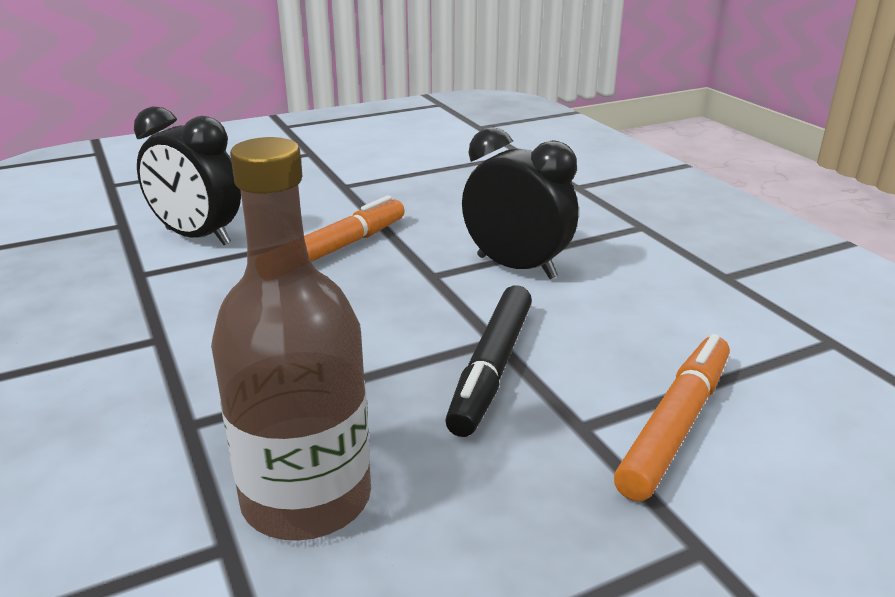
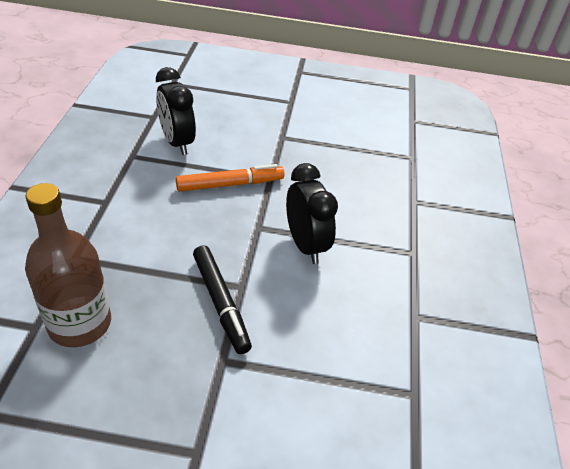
camera: 30 degrees right, 15 degrees up
black marker [445,285,532,437] -> black marker turned 75 degrees counterclockwise [193,245,252,354]
orange marker [614,334,730,501] -> none

